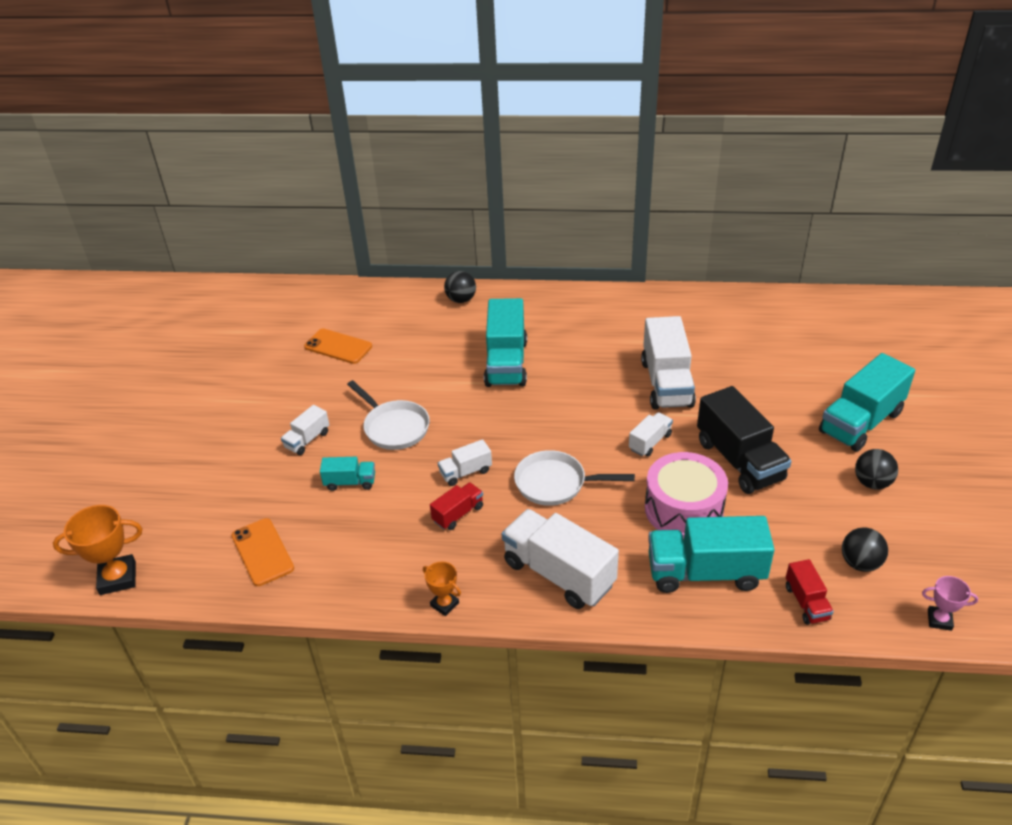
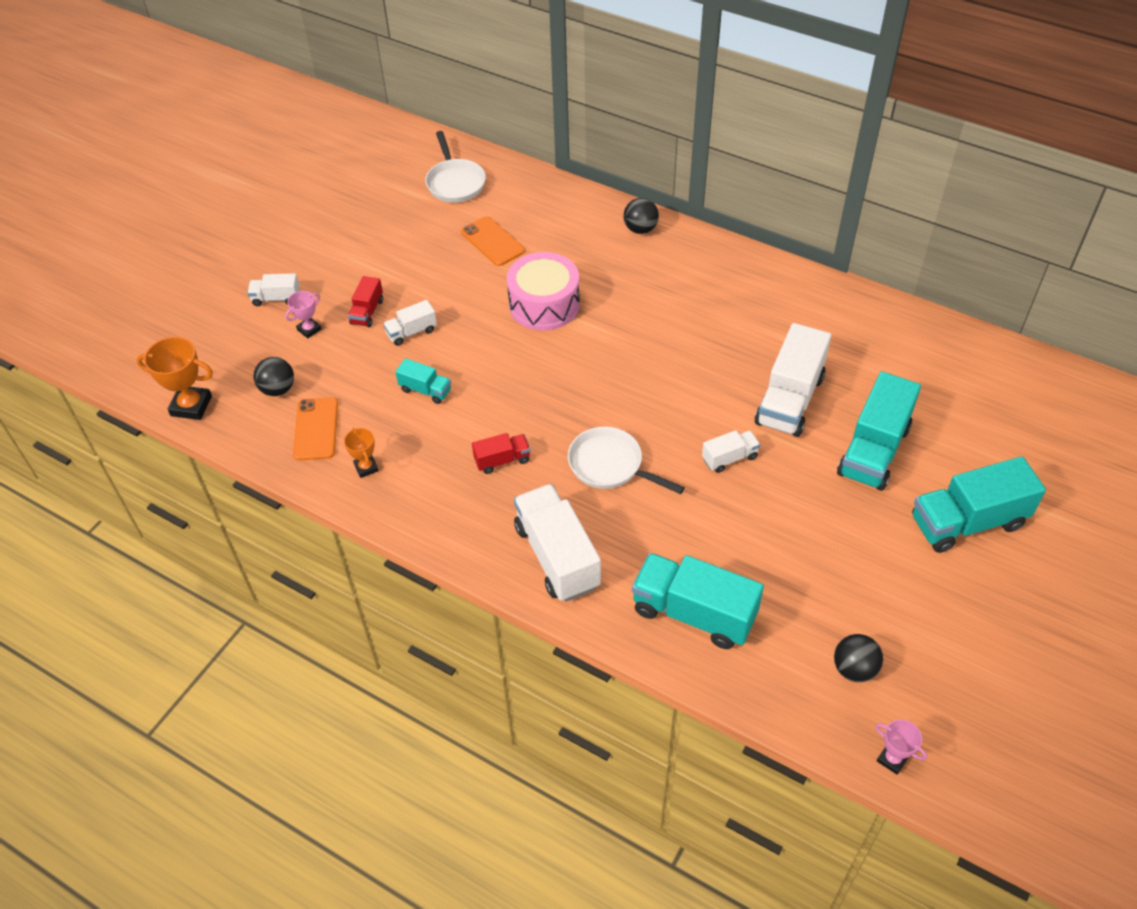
camera: 25 degrees right, 10 degrees up
white pan [347,380,430,450] -> white pan moved to [425,131,486,203]
orange trophy [423,561,461,616] -> orange trophy moved to [344,428,379,478]
white truck [438,439,492,486] -> white truck moved to [247,273,300,306]
turquoise truck [484,298,527,387] -> turquoise truck moved to [837,371,921,491]
pink drum [645,452,728,539] -> pink drum moved to [507,252,580,331]
black truck [697,386,792,494] -> none
red truck [786,559,834,625] -> red truck moved to [348,276,383,327]
black ball [855,449,898,489] -> black ball moved to [253,357,294,396]
none -> pink trophy [285,291,321,339]

